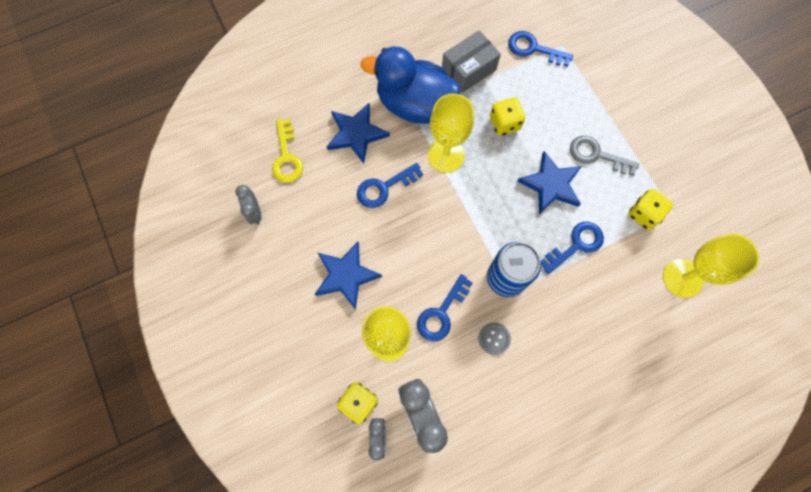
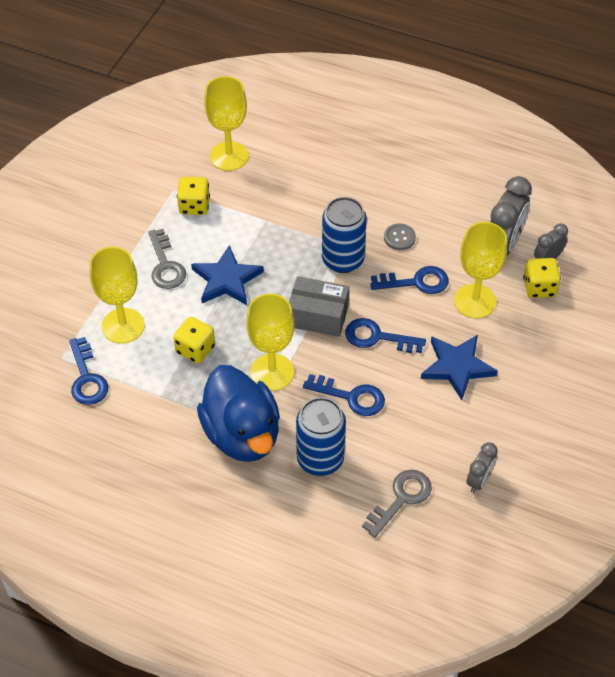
camera: 130 degrees left, 20 degrees down
yellow key [272,119,303,183] -> grey key [362,470,432,538]
blue star [327,103,390,164] -> blue can [296,397,346,476]
grey box [442,30,501,93] -> grey box moved to [289,276,349,337]
blue key [541,222,604,274] -> blue key moved to [345,318,426,353]
none -> yellow goblet [90,246,145,344]

